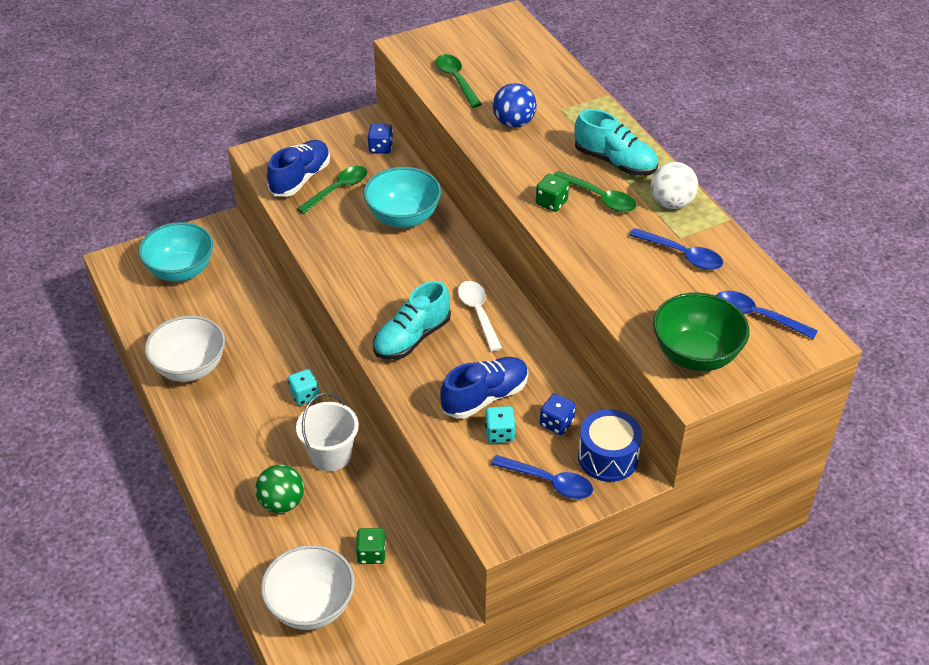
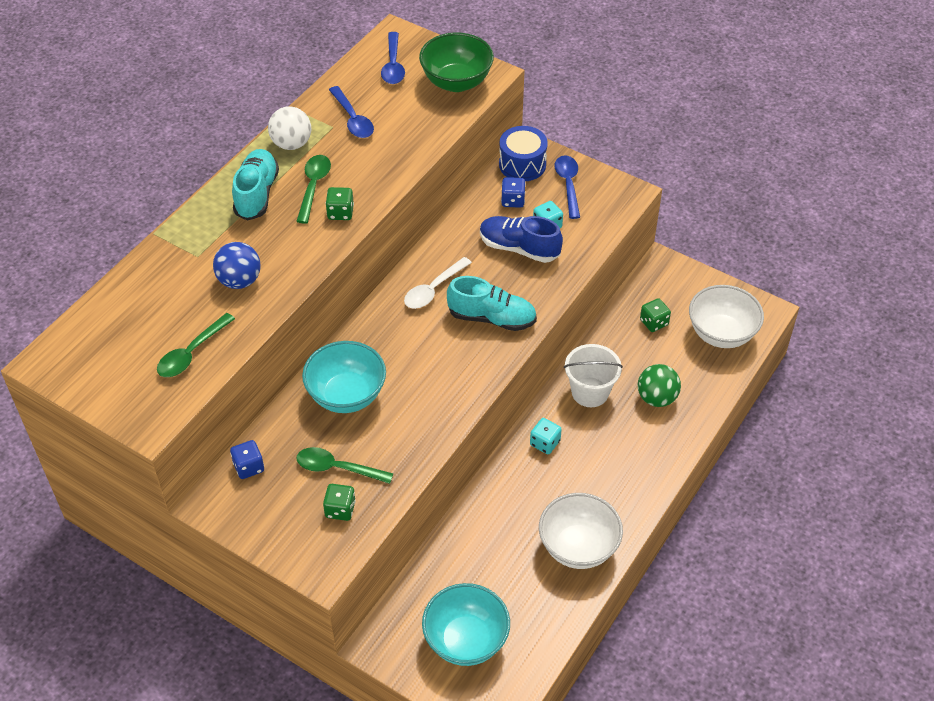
camera: 120 degrees left, 5 degrees up
blue shoe [267,140,330,197] -> green dice [323,484,356,521]
blue spoon [629,228,723,270] -> blue spoon turned 150 degrees clockwise [329,86,374,138]

